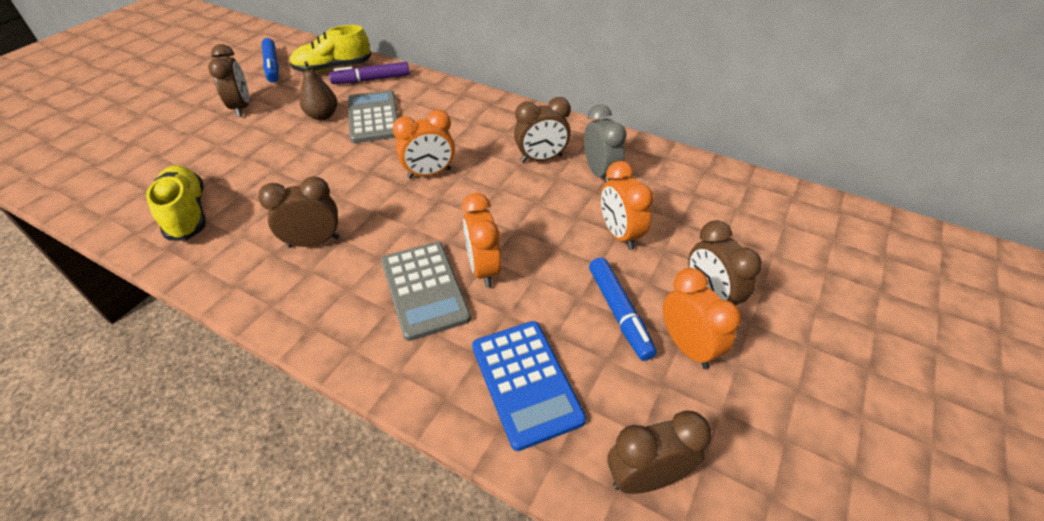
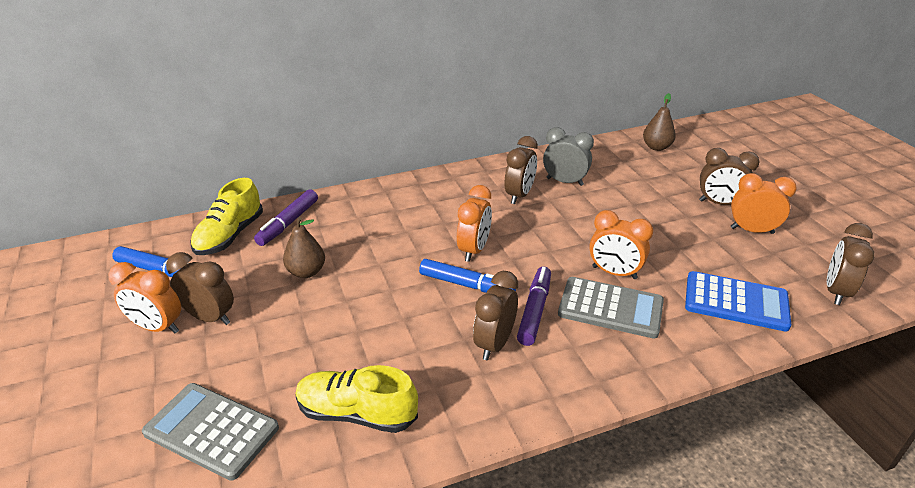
camera: 50 degrees left, 10 degrees down
grey calculator [348,90,398,143] -> grey calculator moved to [142,383,279,481]
blue marker [589,257,657,361] -> blue marker moved to [419,259,516,293]
orange clock [601,161,654,250] -> orange clock moved to [108,262,181,333]
none -> purple marker [517,267,551,346]
none -> brown pear [643,93,676,151]

